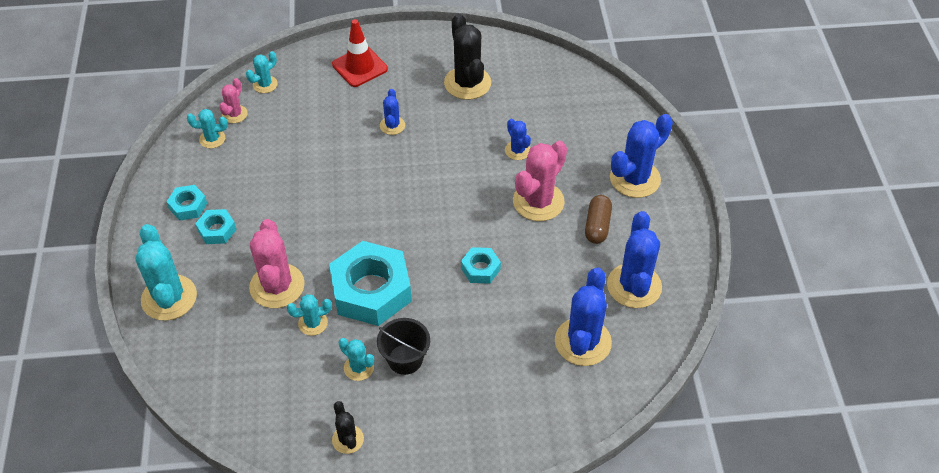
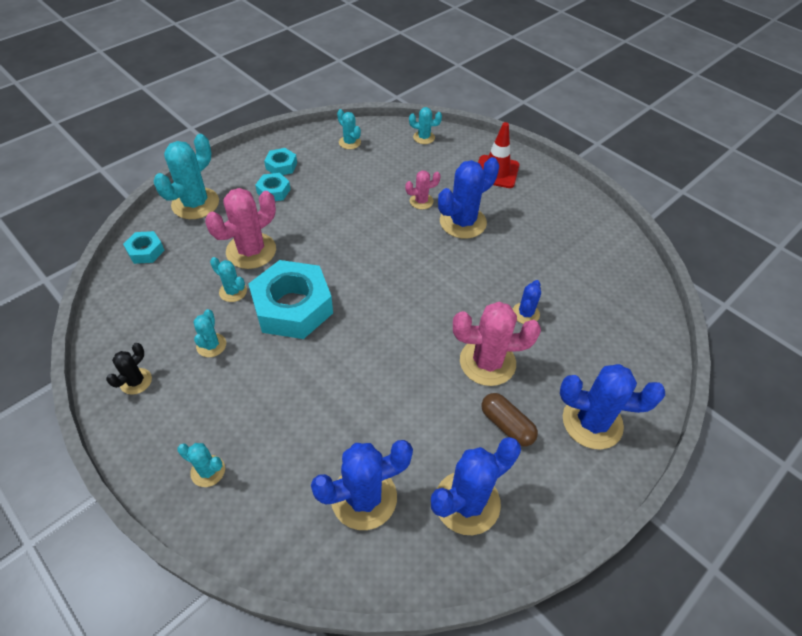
camera: 50 degrees right, 0 degrees up
pink cactus [219,78,248,123] -> pink cactus moved to [405,170,441,210]
black bucket [377,318,430,375] -> none
blue cactus [380,89,405,135] -> blue cactus [438,157,499,239], size x1.90
black cactus [444,13,491,100] -> none
turquoise nut [461,247,501,284] -> turquoise nut moved to [123,231,165,264]
brown capsule [585,195,612,244] -> brown capsule turned 75 degrees clockwise [482,393,538,447]
none -> turquoise cactus [177,443,225,487]

